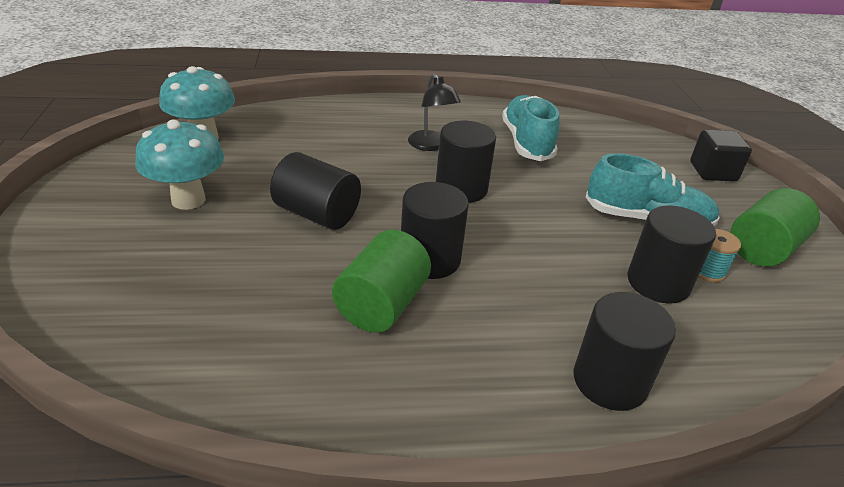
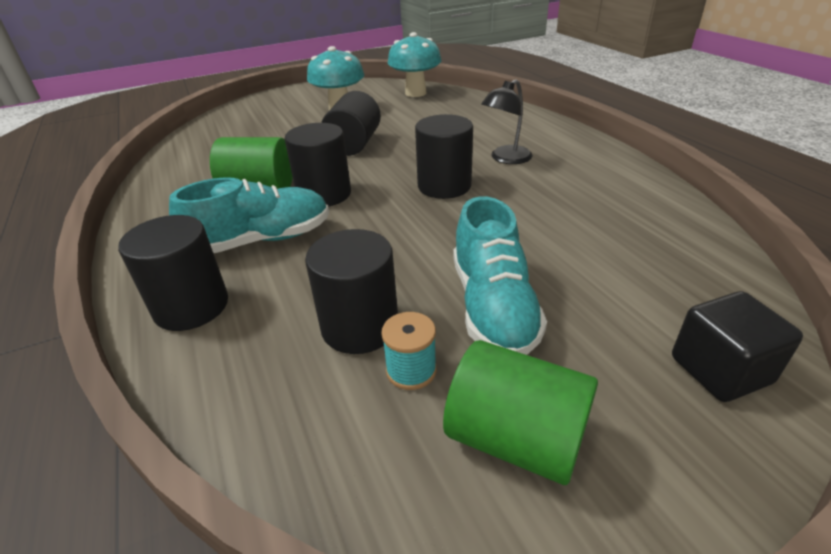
camera: 75 degrees right, 0 degrees up
turquoise shoe [502,95,560,161] -> turquoise shoe moved to [169,177,329,253]

